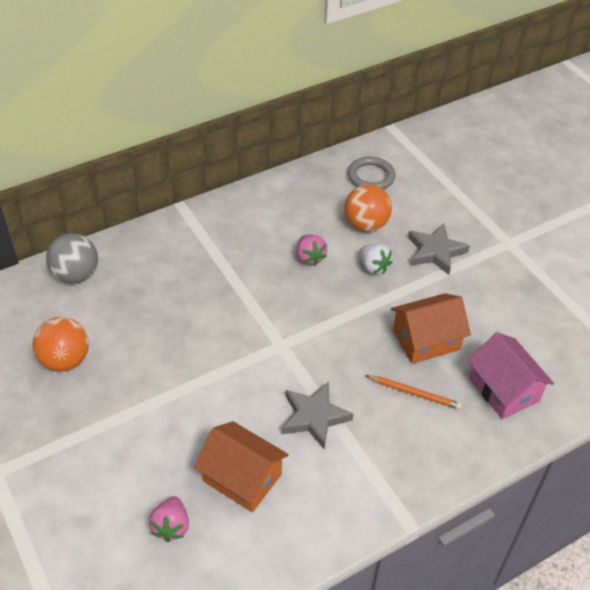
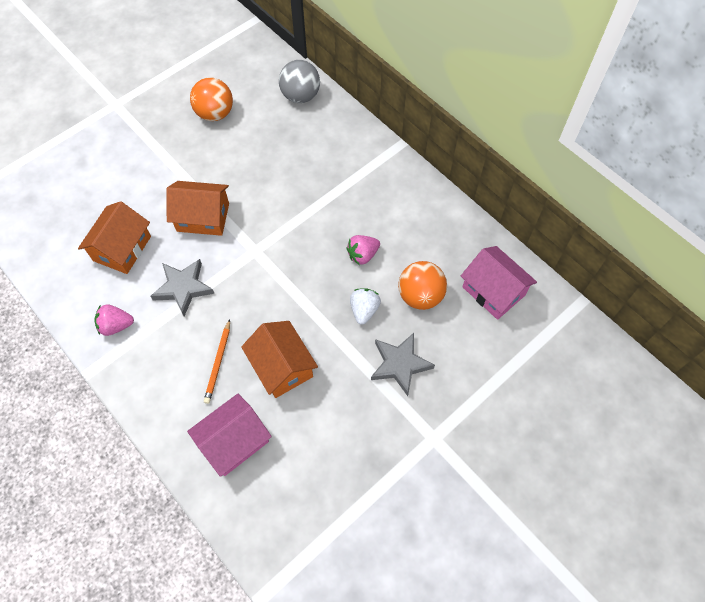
camera: 80 degrees right, 15 degrees up
pink strawberry [149,496,189,542] -> pink strawberry moved to [94,304,134,336]
grey ring [348,156,395,189] -> pink house [461,246,537,320]
white strawberry [359,244,393,274] -> white strawberry turned 150 degrees clockwise [350,288,381,325]
none -> orange house [166,181,229,236]

